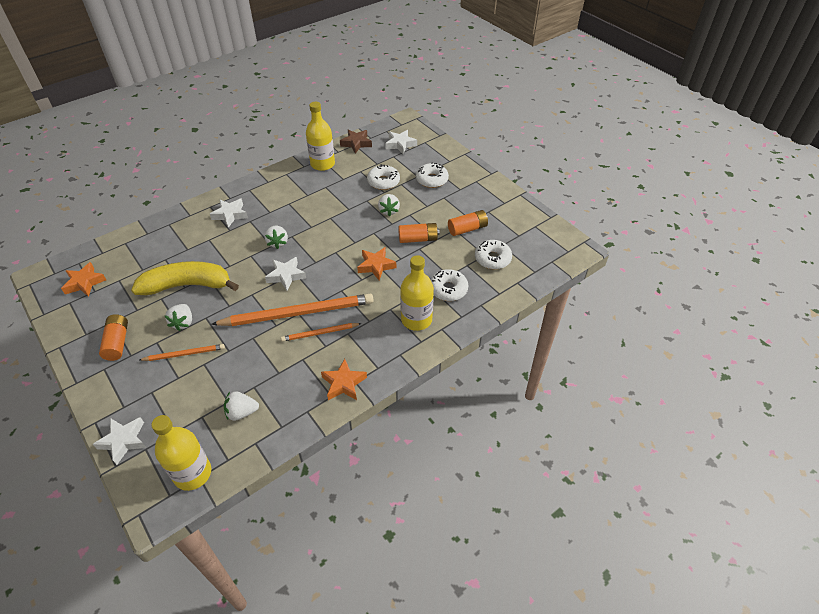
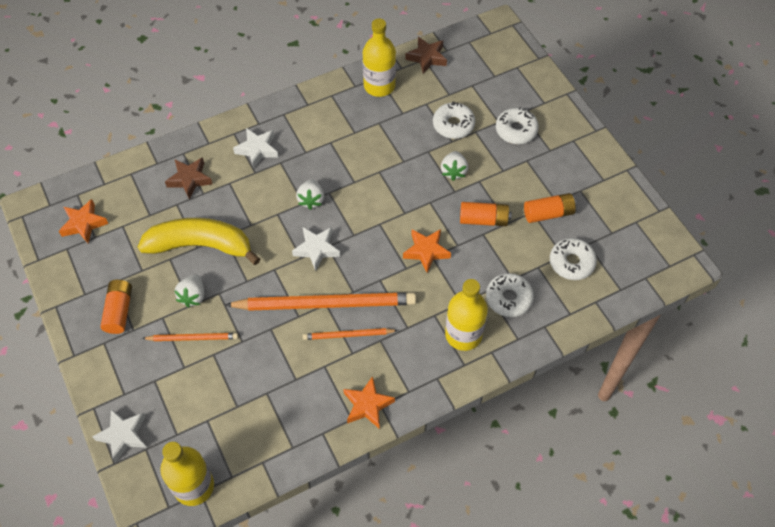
camera: 10 degrees right, 10 degrees up
white strawberry [224,391,259,421] -> none
white star [385,130,417,154] -> none
none -> brown star [165,157,212,199]

